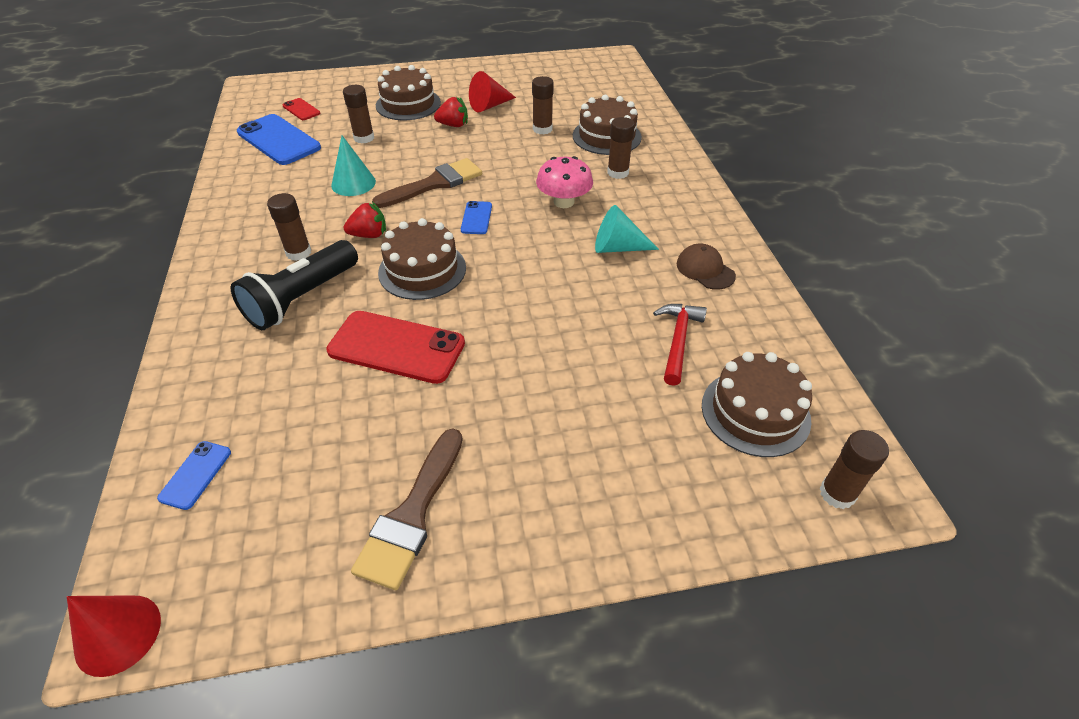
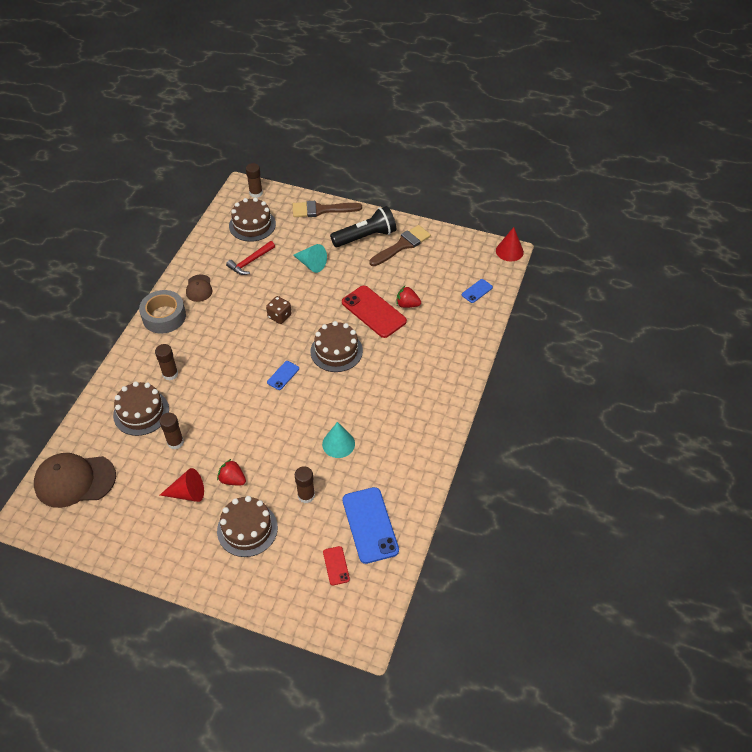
camera: 150 degrees left, 5 degrees up
black flashlight [231,240,358,330] -> black flashlight moved to [330,206,396,247]
brown glue stick [267,193,311,261] -> none
red strawberry [344,202,386,238] -> red strawberry moved to [396,286,421,308]
brown brush [372,158,482,208] -> brown brush moved to [293,201,362,217]
pink mushroom [536,156,593,208] -> none
turquoise cone [595,205,659,253] -> turquoise cone moved to [293,244,327,273]
none -> brown cap [34,453,116,508]
none -> grey tape [139,290,186,333]
none -> brown dice [266,296,291,324]

